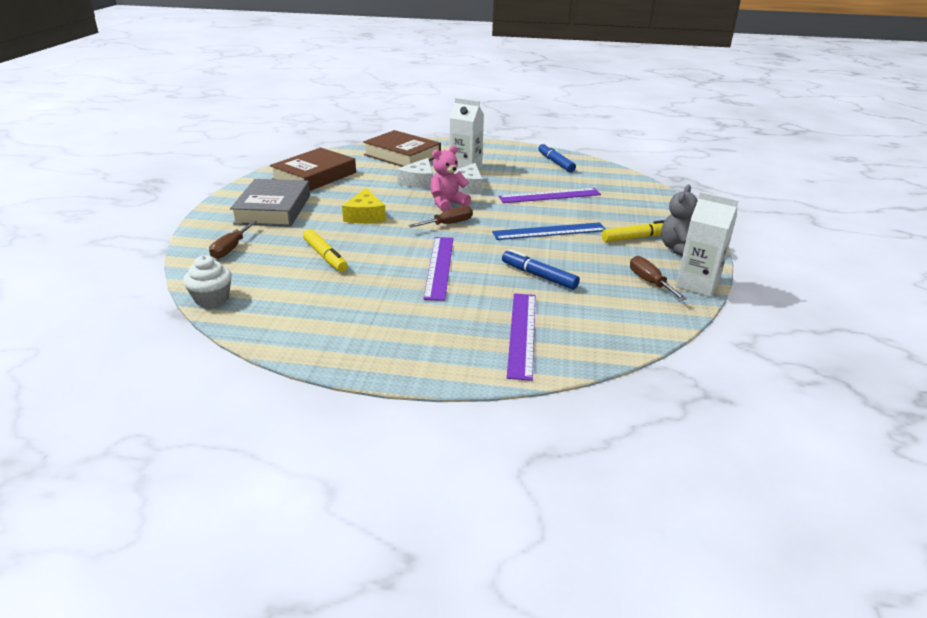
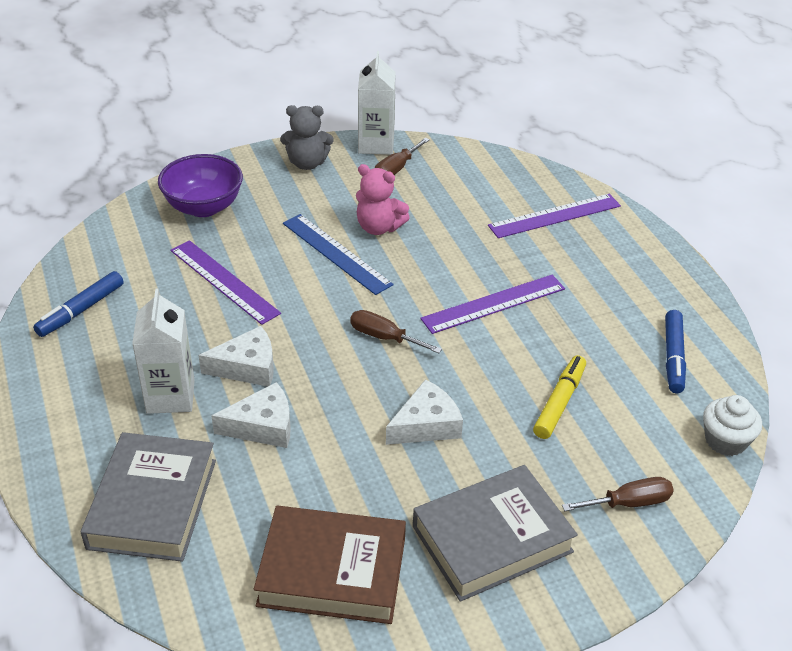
camera: 120 degrees left, 10 degrees up
yellow cheese [342,188,386,223] -> white cheese [386,379,463,445]
brown book [363,130,441,167] -> grey book [81,432,216,562]
pink teddy bear [430,146,471,212] -> pink teddy bear moved to [356,164,410,235]
blue marker [502,249,580,290] -> blue marker moved to [665,310,686,393]
yellow marker [602,220,665,242] -> none
none -> purple bowl [158,154,243,217]

